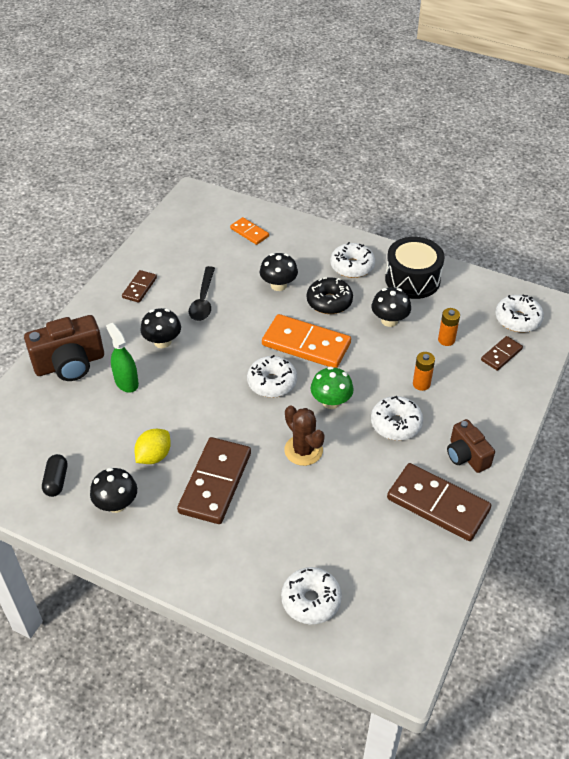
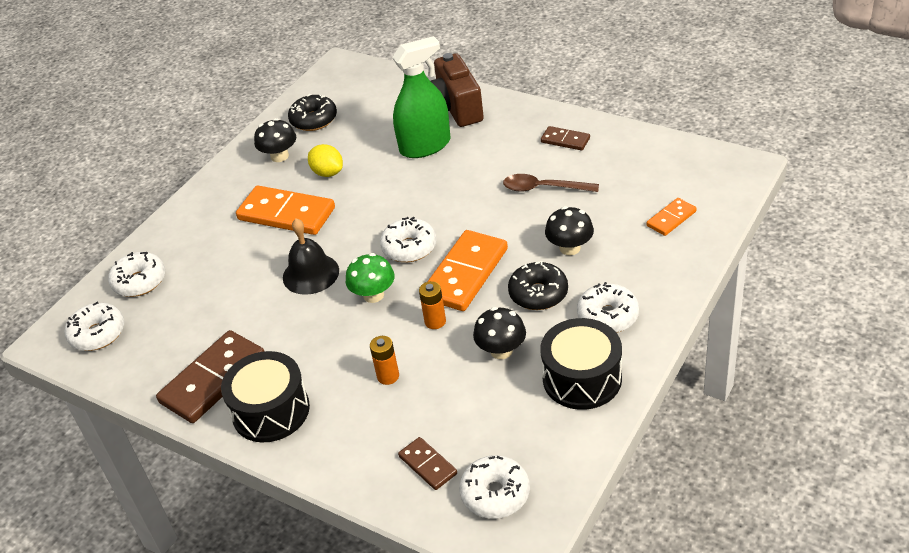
camera: 100 degrees right, 5 degrees down
black capsule [42,454,67,497] -> black donut [288,94,337,131]
green spray bottle [106,323,139,393] -> green spray bottle [392,36,450,158], size x1.61
black mushroom [140,308,181,348] -> none
brown domino [177,437,251,524] -> orange domino [236,186,335,235]
black spoon [189,266,215,321] -> brown spoon [503,174,599,192]
brown cactus [284,405,325,466] -> black bell [283,218,339,295]
white donut [371,396,423,441] -> white donut moved to [64,302,124,351]
orange battery [438,308,460,346] -> orange battery moved to [419,281,446,329]
brown camera [447,419,495,473] -> black drum [221,351,310,442]

